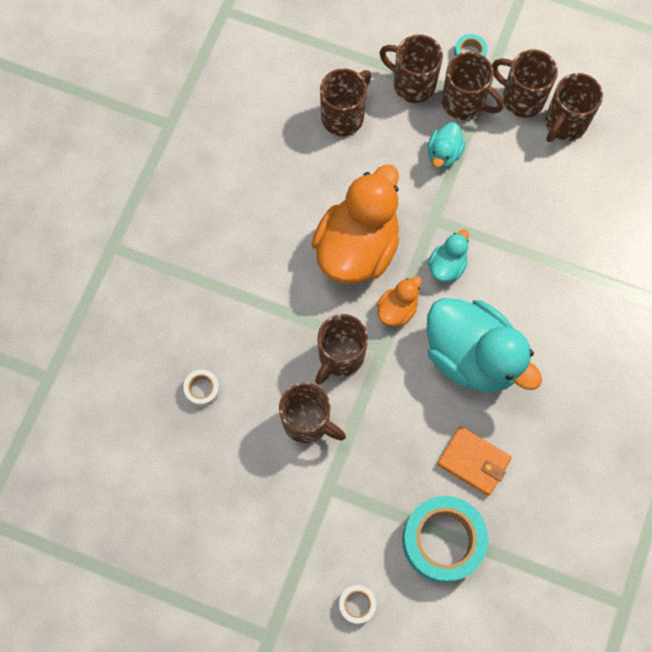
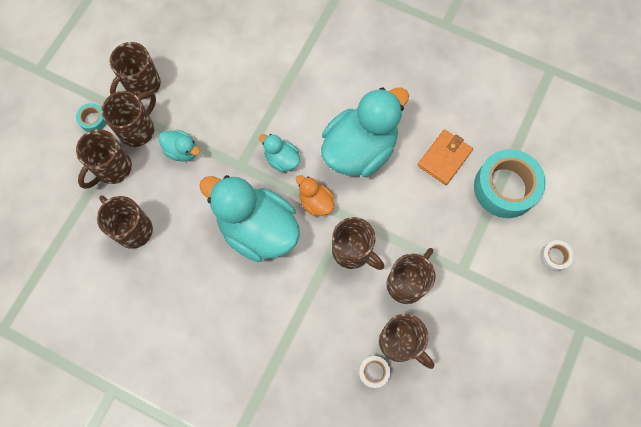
camera: 85 degrees left, 0 degrees up
orange duck [311,164,399,284] -> turquoise duck [199,175,300,262]
brown mug [545,73,603,142] -> brown mug moved to [379,314,434,369]

